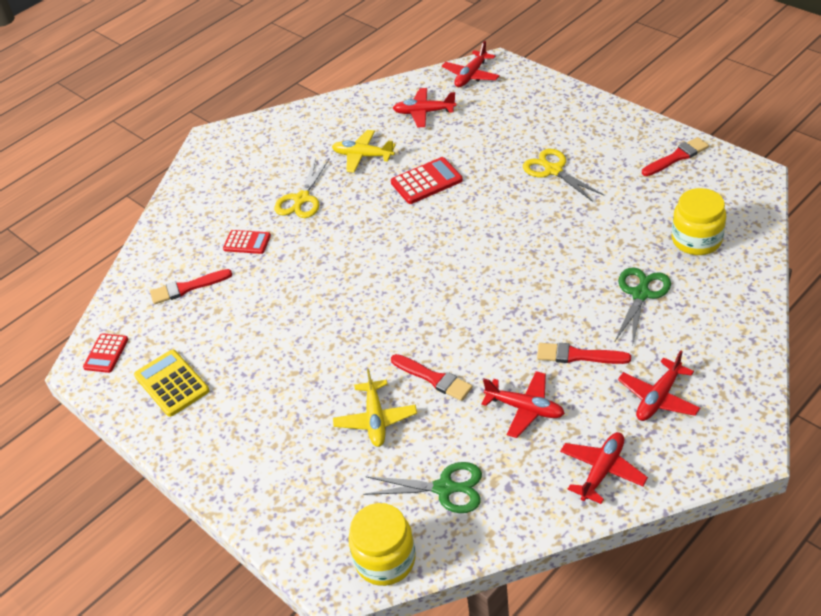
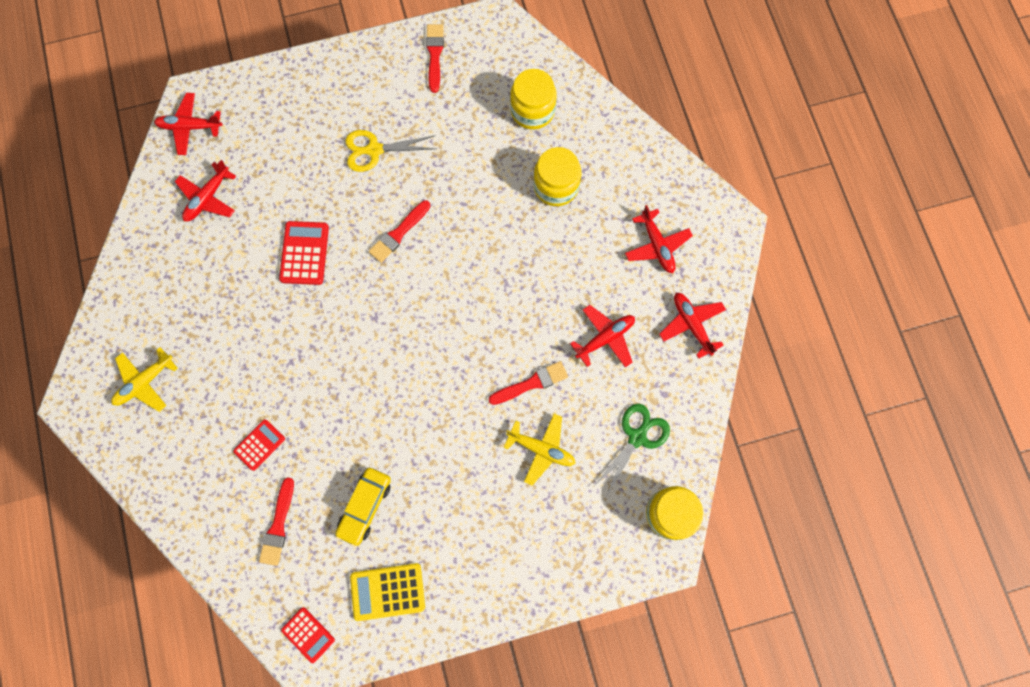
camera: 65 degrees left, 30 degrees up
yellow scissors [275,158,329,218] -> none
yellow plane [332,130,396,173] -> yellow plane moved to [111,347,178,412]
red plane [442,41,500,87] -> red plane turned 120 degrees clockwise [154,93,222,155]
red brush [537,343,631,364] -> red brush moved to [369,200,430,263]
green scissors [615,267,671,347] -> yellow jar [533,147,581,206]
none -> yellow car [335,468,391,547]

